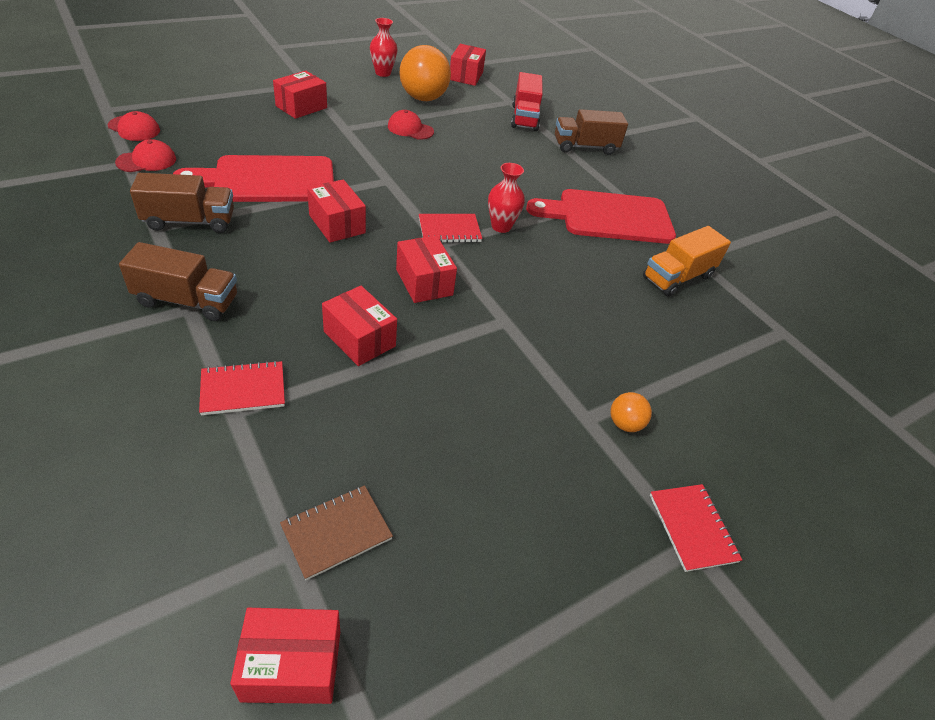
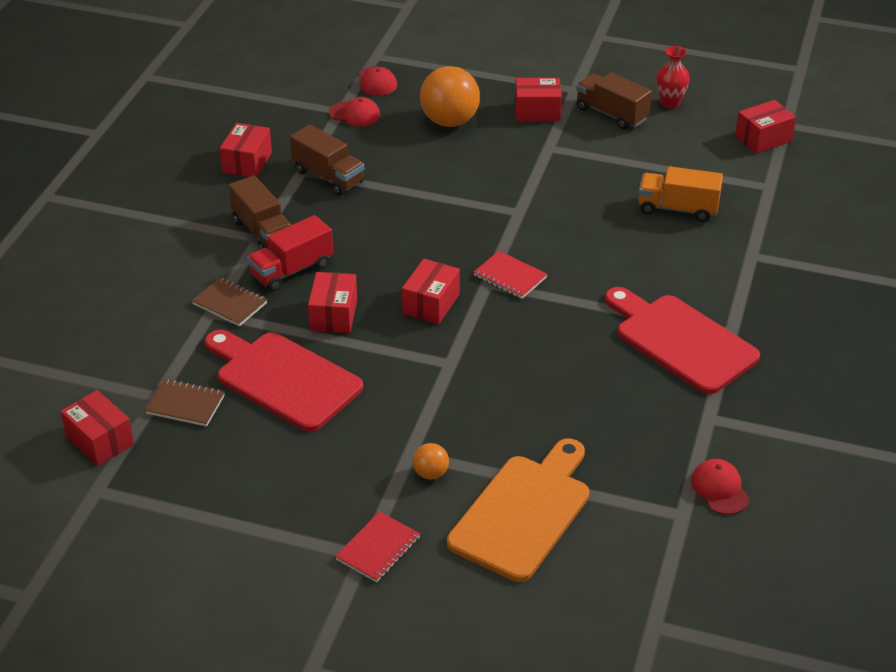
camera: 55 degrees right, 5 degrees down
red cutting board [173,155,334,202] -> red cutting board moved to [205,330,363,432]
red notebook [199,360,285,415] -> brown notebook [192,277,267,326]
red box [307,179,366,242] -> red box moved to [220,123,272,177]
red cap [388,110,434,140] -> red cap moved to [691,459,750,515]
orange ball [400,45,451,101] -> orange ball moved to [420,66,480,127]
red vase [488,163,525,233] -> none
red truck [511,72,543,131] -> red truck moved to [247,215,333,291]
brown truck [555,109,628,155] -> brown truck moved to [576,72,652,130]
orange truck [643,226,731,297] -> orange truck moved to [639,166,723,222]
none -> orange cutting board [447,439,589,582]

